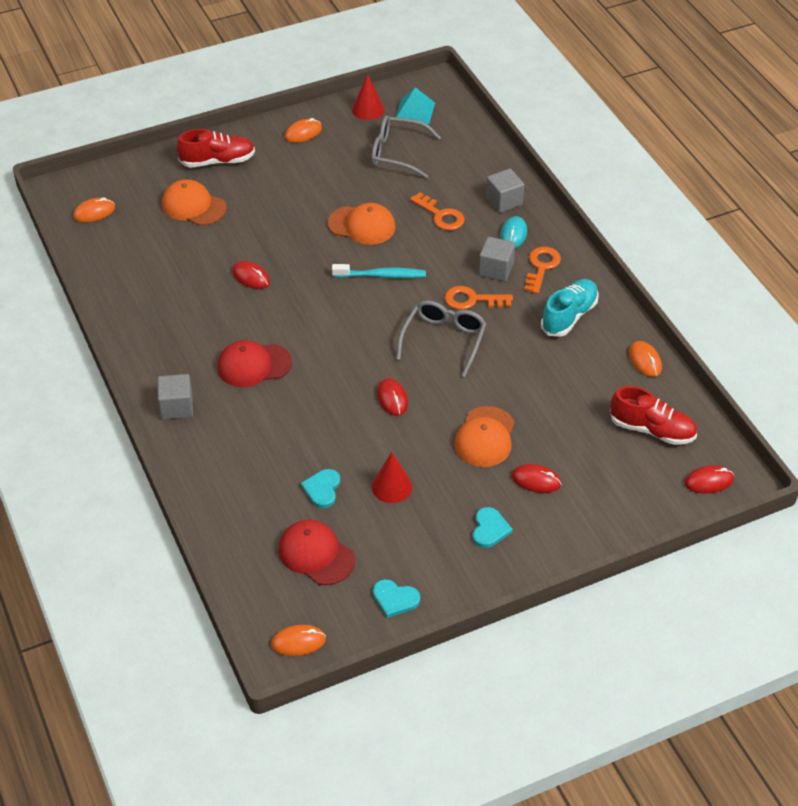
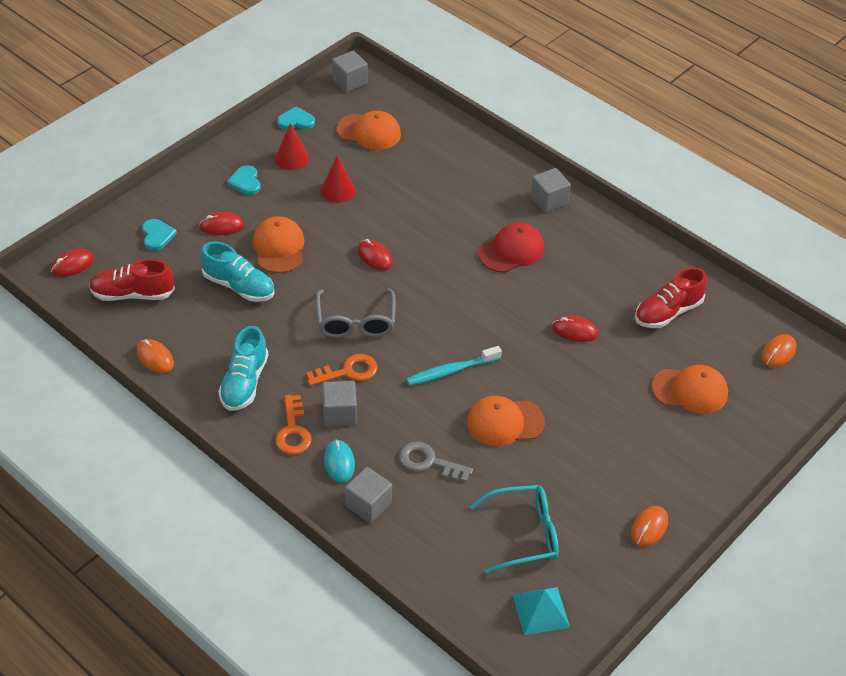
camera: 155 degrees right, 0 degrees up
red shoe [177,129,255,168] -> red shoe moved to [635,267,707,328]
orange mouse [271,625,326,656] -> grey cube [332,51,367,92]
red cap [278,520,355,585] -> orange cap [337,111,401,150]
turquoise heart [301,469,340,508] -> turquoise heart moved to [142,219,177,251]
red cone [352,74,385,120] -> red cone moved to [275,123,309,170]
grey glasses [371,115,441,178] -> turquoise glasses [470,485,559,574]
orange key [410,192,465,230] -> grey key [399,442,473,482]
none -> turquoise shoe [200,242,274,302]

